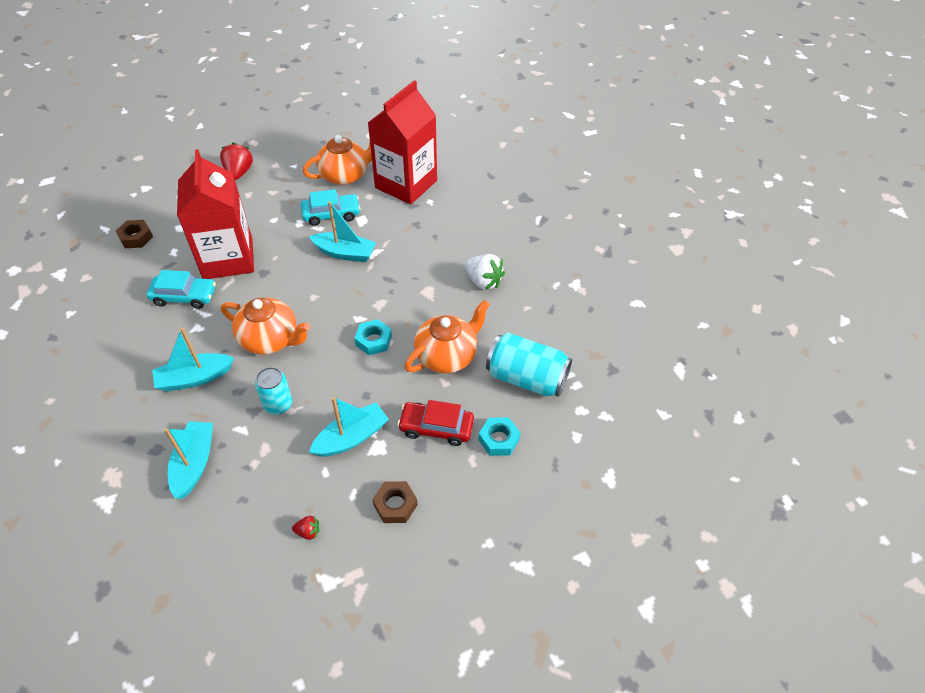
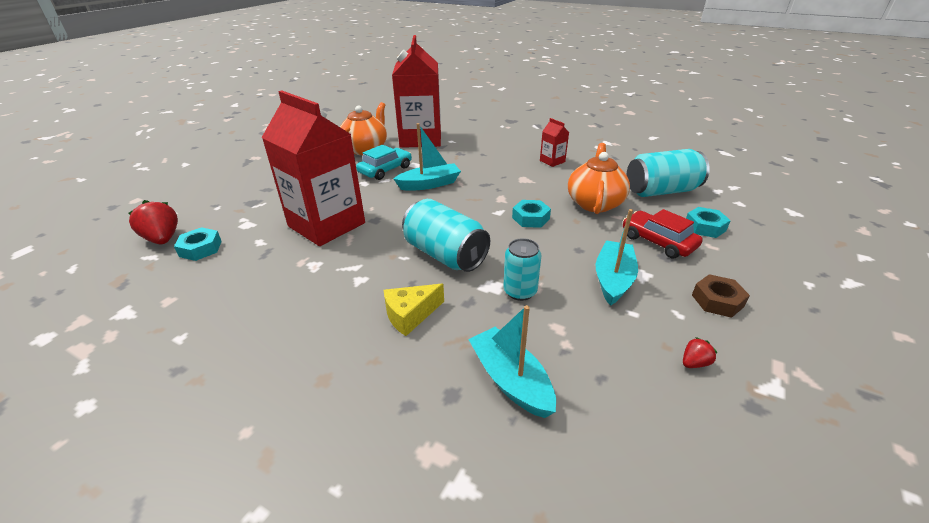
camera: 35 degrees left, 15 degrees down
brown nut [116,220,153,248] -> turquoise nut [174,227,222,261]
turquoise car [147,270,216,309] -> none
turquoise boat [152,328,234,391] -> yellow cheese [384,284,444,336]
red strawberry [220,142,253,180] -> red strawberry moved to [128,200,178,244]
orange teapot [221,298,310,355] -> turquoise can [402,199,490,272]
red car [397,400,474,446] -> red car turned 75 degrees clockwise [623,209,703,258]
white strawberry [465,254,505,290] -> red carton [540,118,569,167]

